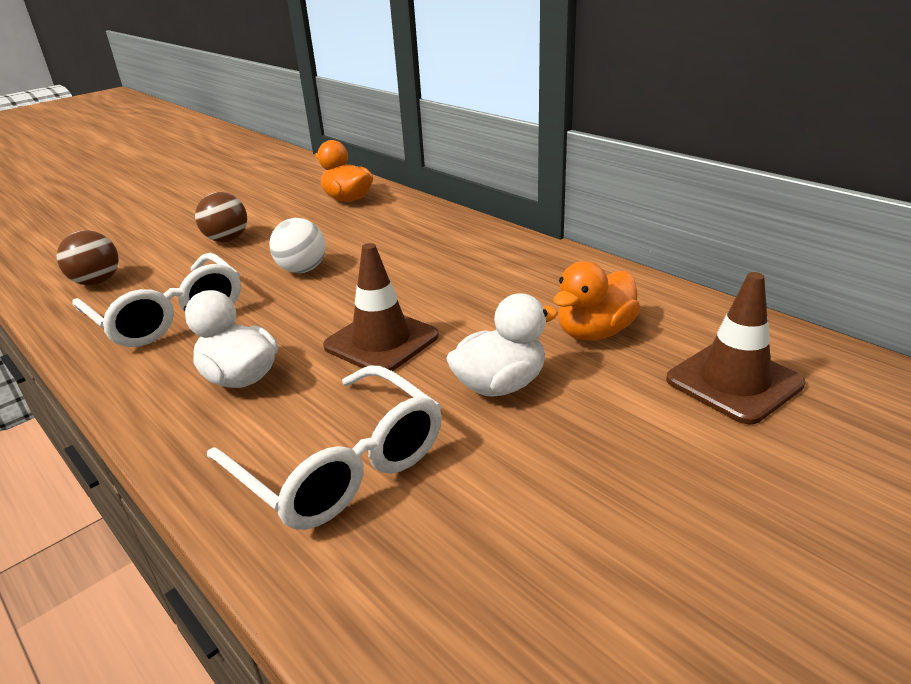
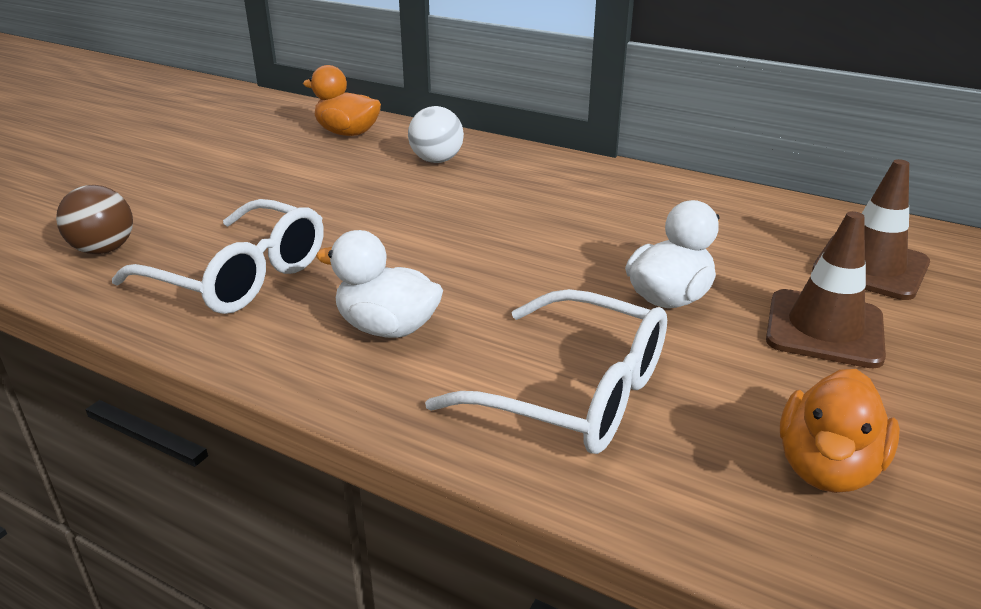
camera: 20 degrees left, 0 degrees up
brown ball [195,192,247,242] -> none
white ball [269,218,326,273] -> white ball moved to [408,106,464,163]
brown traffic cone [323,243,439,371] -> brown traffic cone moved to [766,211,886,369]
orange duck [553,261,640,341] -> orange duck moved to [780,369,900,493]

